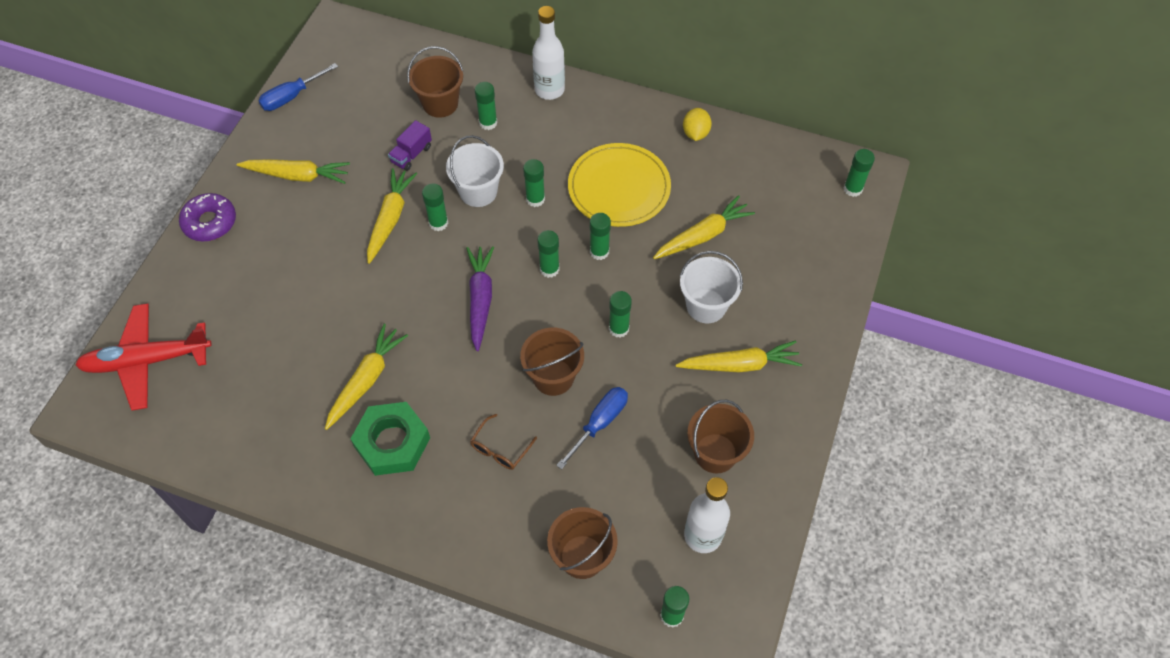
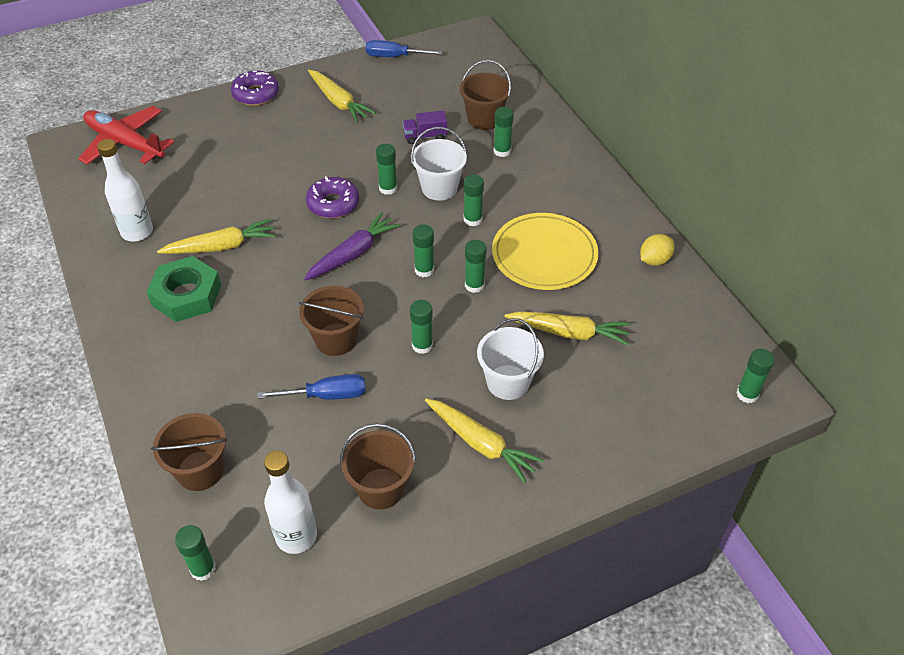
camera: 45 degrees right, 10 degrees down
yellow carrot [367,168,417,264] -> none
brown glasses [470,414,537,470] -> none
white bottle [532,6,565,100] -> white bottle moved to [97,139,153,241]
none -> purple donut [306,176,359,218]

